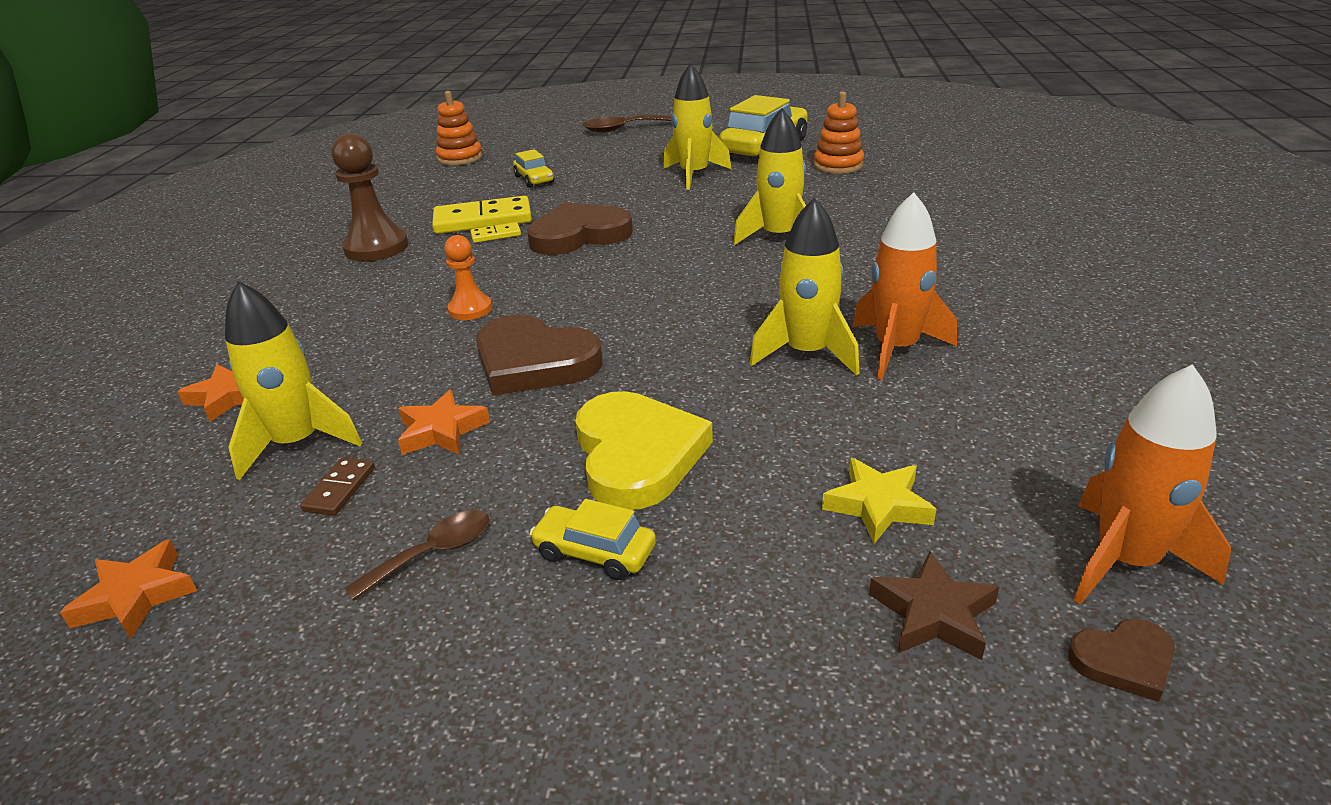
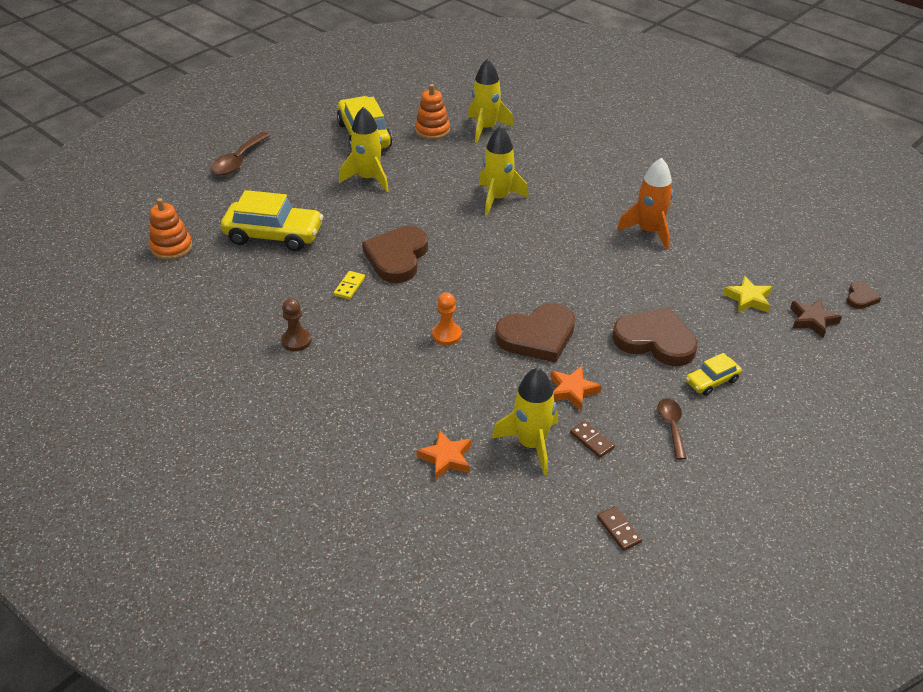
camera: 55 degrees left, 10 degrees up
orange star [60,539,197,639] -> brown domino [597,506,642,551]
brown pawn [331,133,408,261] -> brown pawn [281,298,312,351], size x0.59
yellow domino [432,196,532,234] -> none
yellow car [513,149,554,187] -> yellow car [221,190,323,251], size x2.00
yellow heart [575,391,713,510] -> brown heart [612,307,698,366]
yellow rocket [750,198,859,376] -> yellow rocket moved to [468,59,514,143]
orange rocket [1074,364,1231,605] -> none

